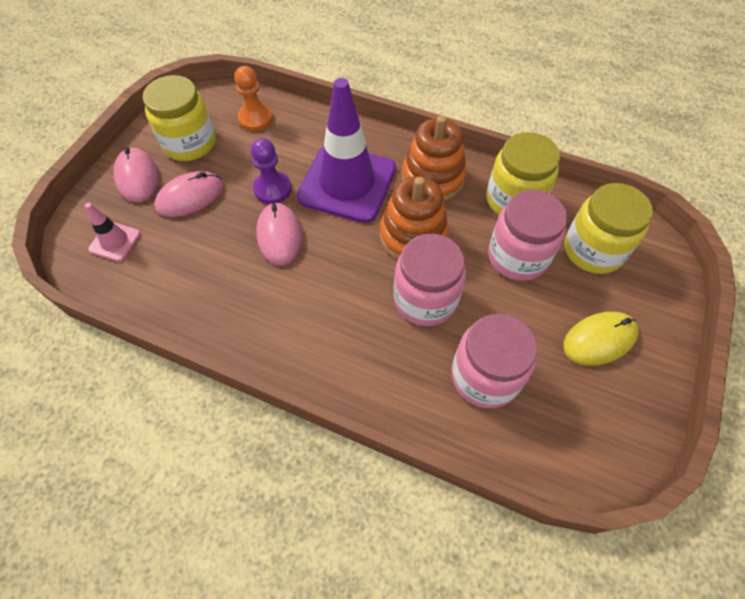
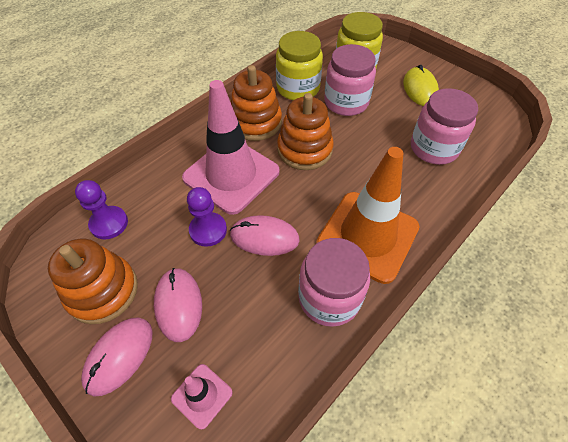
camera: 70 degrees left, 5 degrees down
pink mouse [114,147,159,203] -> pink mouse turned 60 degrees counterclockwise [81,317,152,396]
yellow jar [143,75,216,161] -> orange stacking toy [48,239,138,324]
orange pawn [234,66,273,131] -> purple pawn [75,180,128,239]
purple traffic cone [297,78,396,223] -> pink traffic cone [182,80,279,215]
pink jar [394,234,466,326] -> pink jar moved to [298,238,370,327]
none -> orange traffic cone [316,147,420,284]

